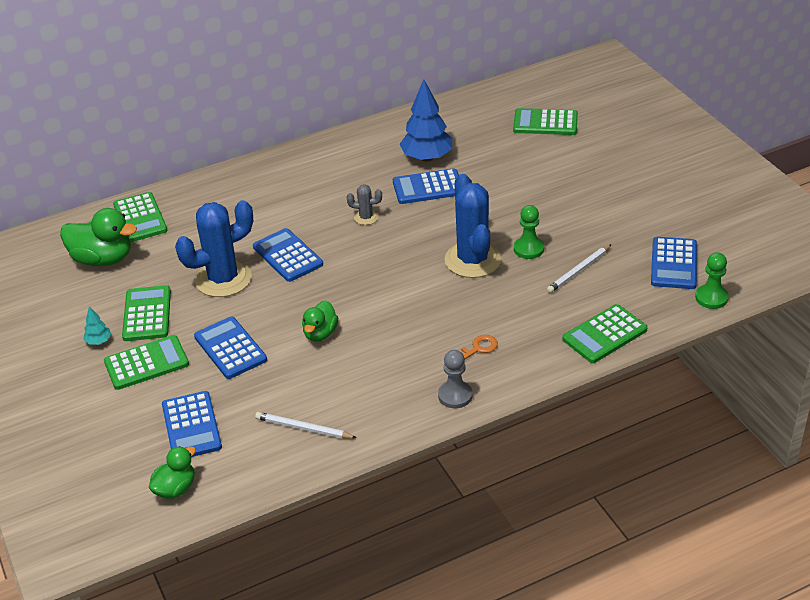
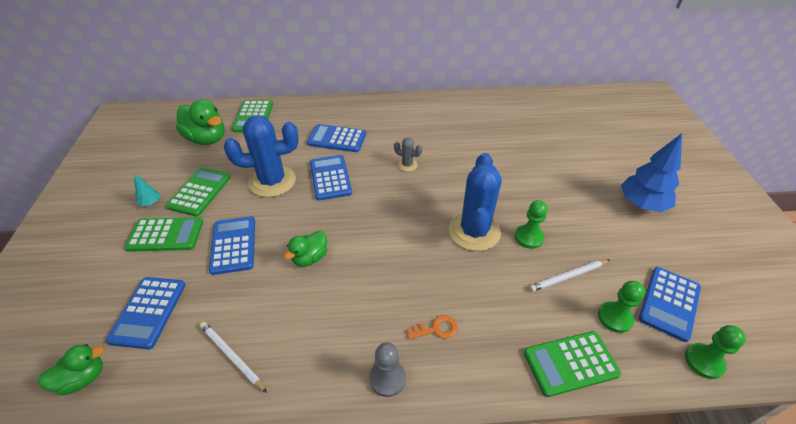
camera: 20 degrees right, 5 degrees up
blue calculator [393,168,459,204] -> blue calculator moved to [307,124,366,152]
blue tree [399,79,452,162] -> blue tree moved to [621,133,682,212]
green calculator [513,108,578,135] -> none
none -> green pawn [598,281,645,333]

